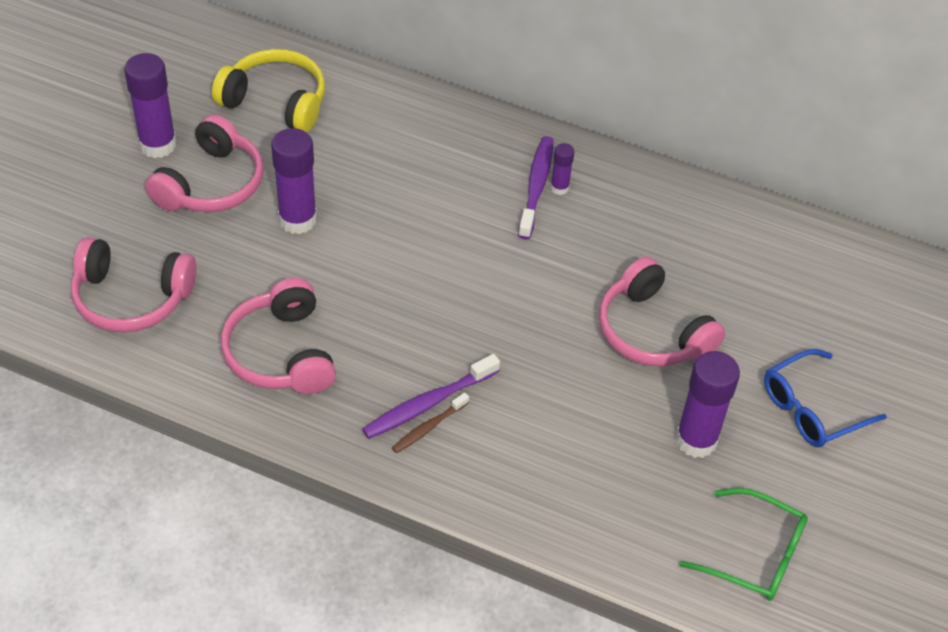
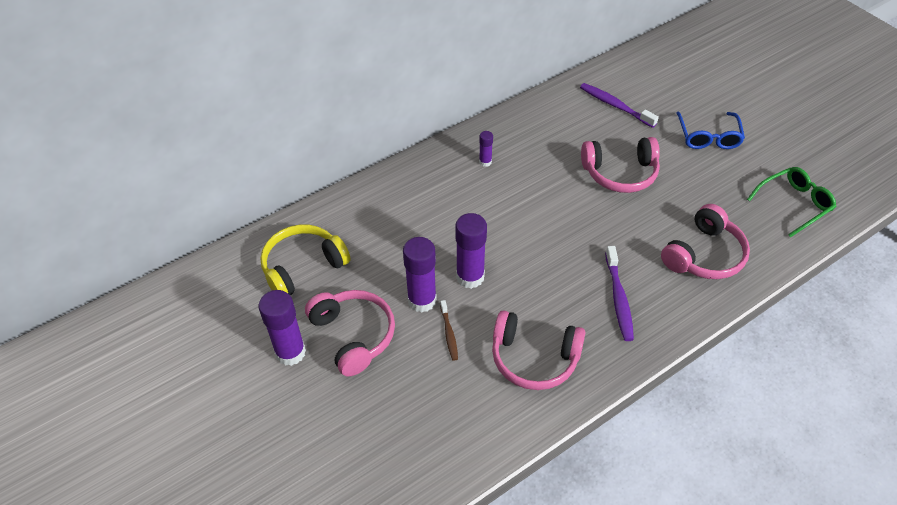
camera: 55 degrees left, 0 degrees up
pink headphones [71,237,197,332] -> pink headphones moved to [661,204,750,279]
brown toothbrush [392,392,469,453] -> brown toothbrush moved to [440,300,458,361]
purple toothbrush [518,136,553,240] -> purple toothbrush moved to [580,83,659,128]
purple glue stick [676,351,740,458] -> purple glue stick moved to [455,213,487,289]

